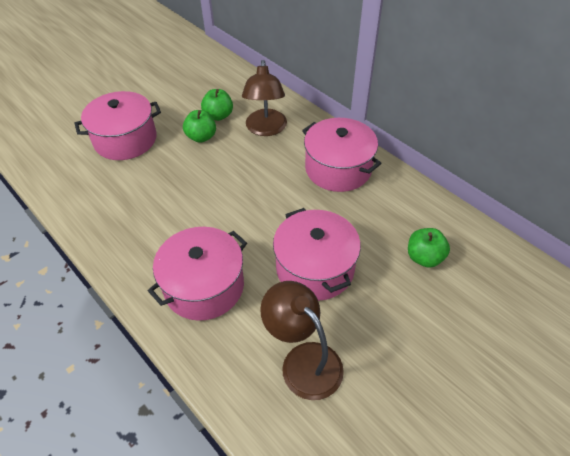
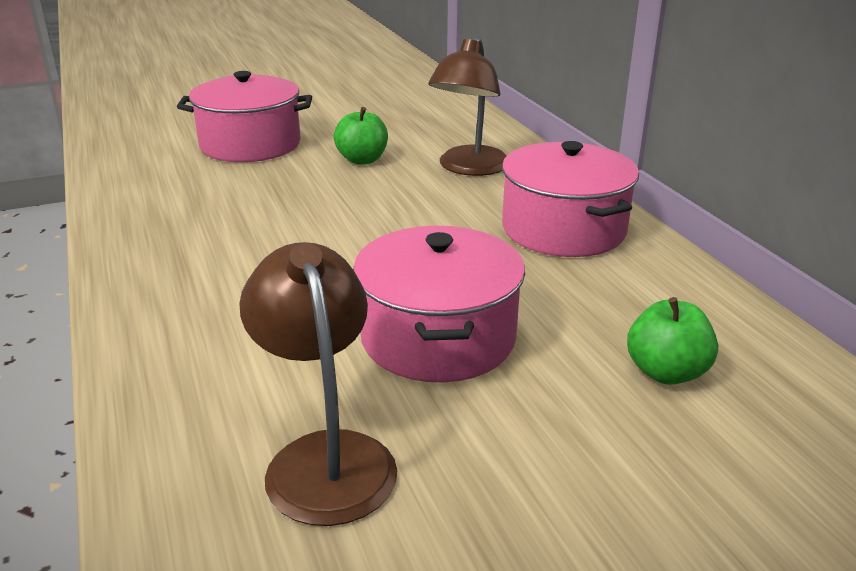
camera: 20 degrees right, 20 degrees down
pink pot [148,227,247,321] -> none
green apple [201,89,233,121] -> none

